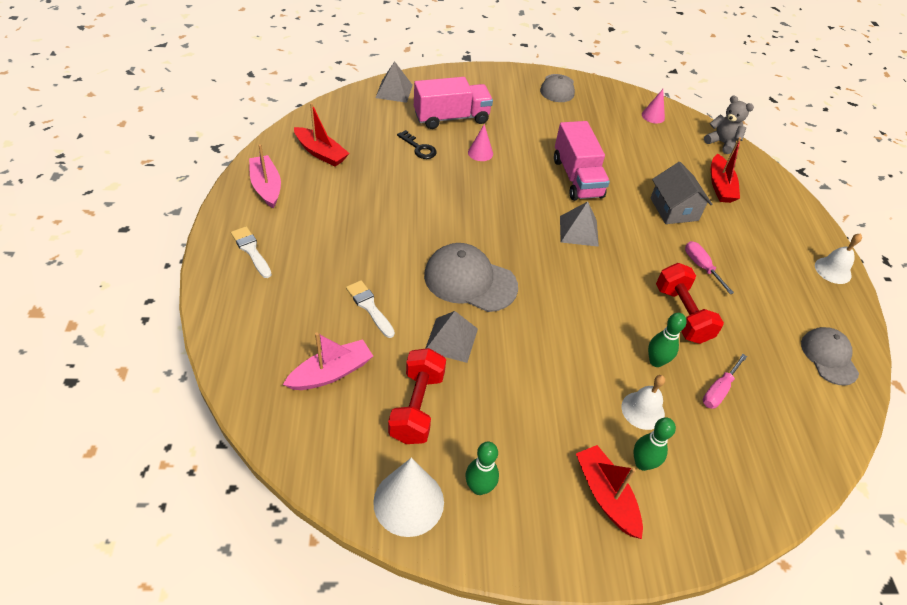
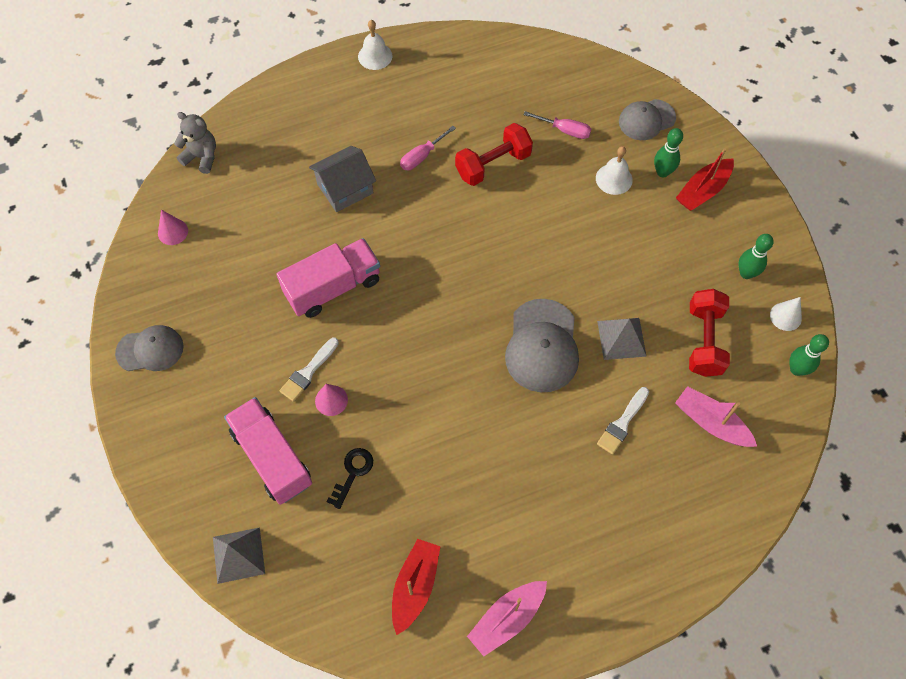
camera: 105 degrees left, 15 degrees up
white brush [231,226,272,278] -> white brush moved to [279,338,339,402]
white cone [373,458,444,537] -> white cone [770,297,802,331], size x0.55
red dumbbell [388,348,446,444] -> red dumbbell turned 75 degrees counterclockwise [689,289,730,377]
grey pyramid [560,201,599,247] -> none
green bowling pin [648,313,687,367] -> green bowling pin moved to [789,334,829,376]
grey teddy bear [704,95,754,154] -> grey teddy bear turned 90 degrees clockwise [174,112,216,174]
red boat [711,137,741,203] -> none
grey cap [801,327,859,386] -> grey cap moved to [619,99,676,140]

